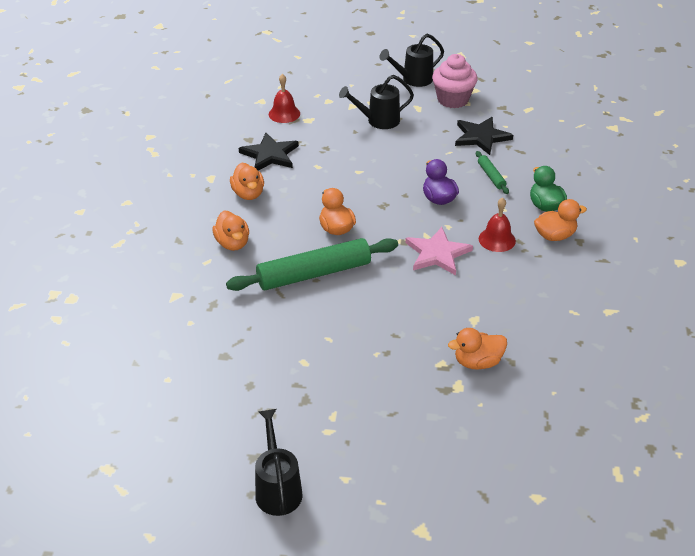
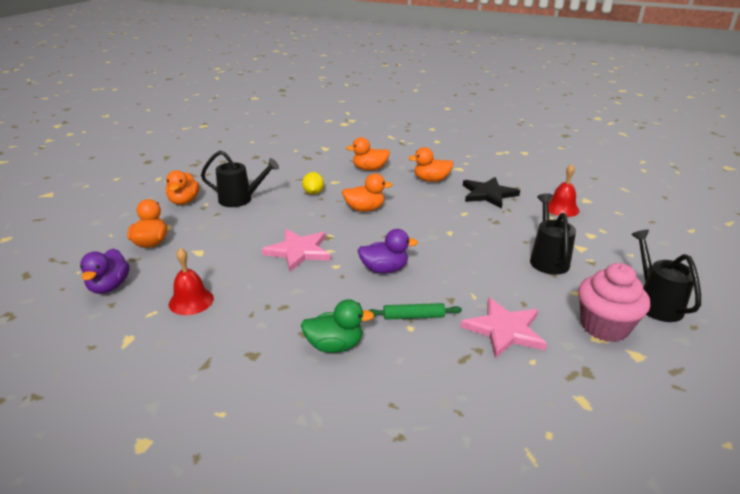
camera: 105 degrees right, 10 degrees down
green rolling pin [226,238,398,291] -> yellow lemon [302,172,324,195]
black watering can [255,409,303,516] -> black watering can moved to [201,151,279,207]
black star [455,117,513,155] -> pink star [461,297,547,358]
red bell [479,197,516,252] -> red bell moved to [168,248,214,315]
orange duck [534,199,587,241] -> orange duck moved to [166,170,199,205]
none -> purple duck [80,248,129,294]

